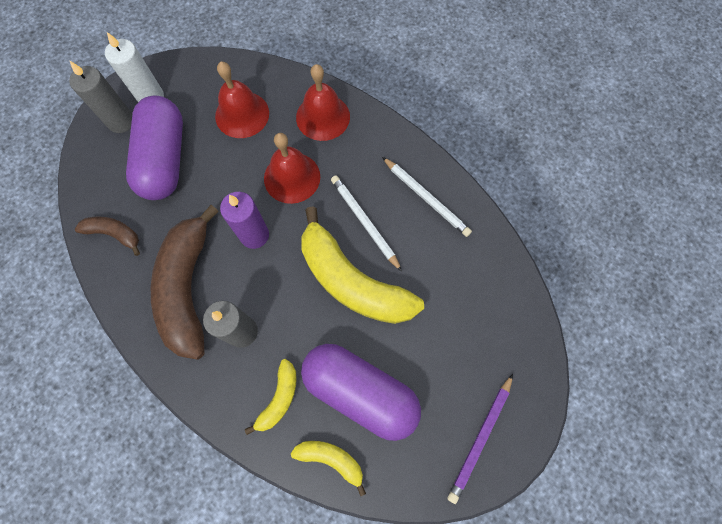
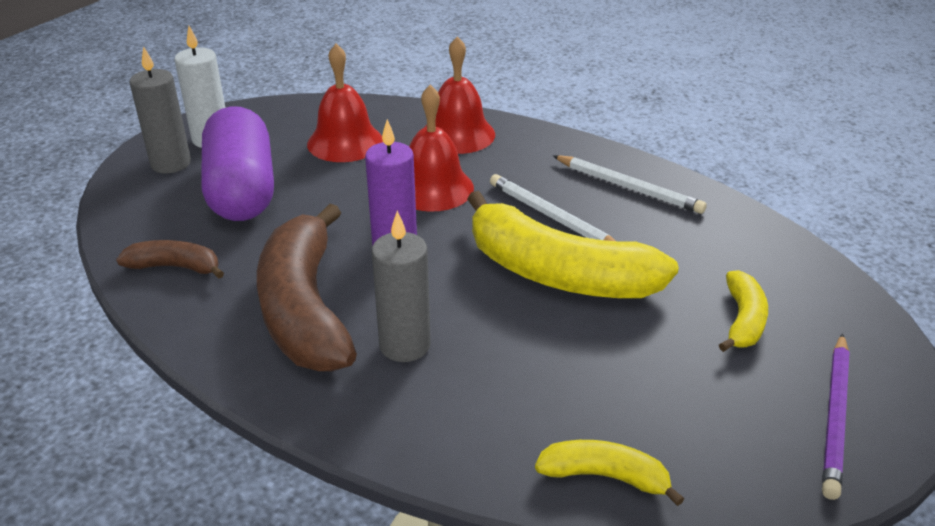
camera: 10 degrees left, 35 degrees down
yellow banana [245,359,297,435] -> yellow banana moved to [719,270,768,352]
purple capsule [301,344,421,441] -> none

